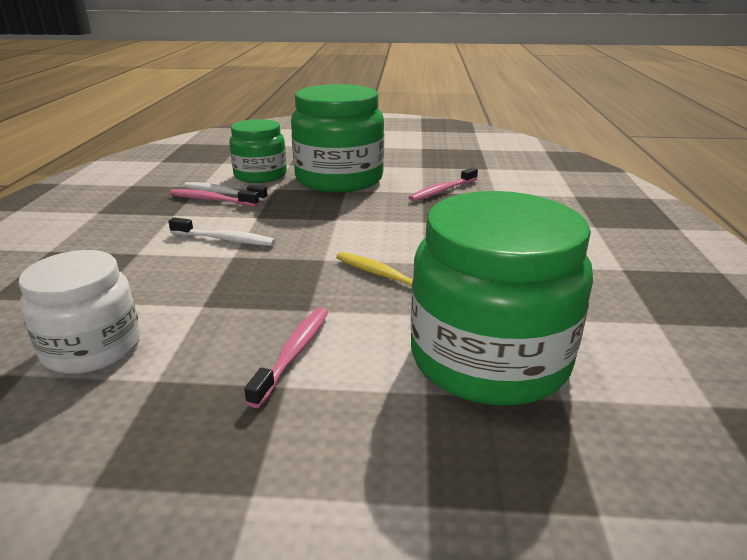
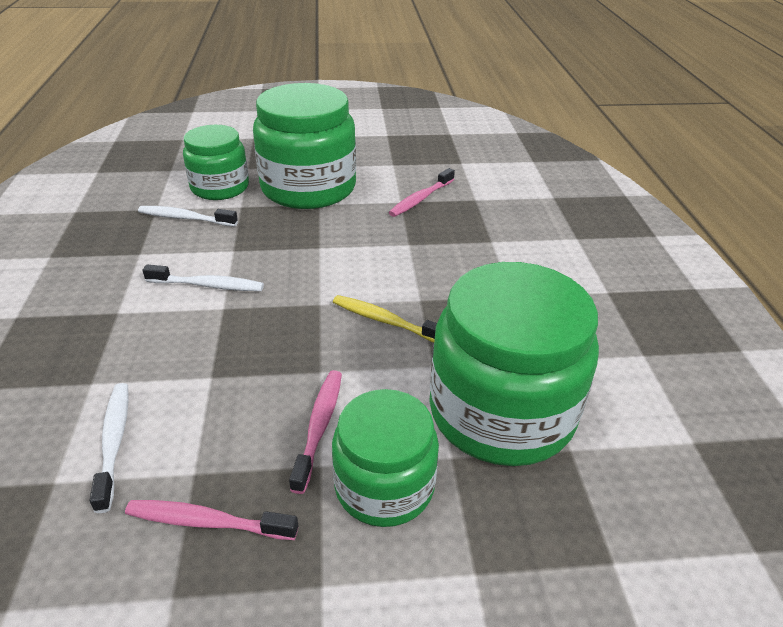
camera: 10 degrees left, 10 degrees up
white jar [19,250,141,374] -> white toothbrush [89,383,129,513]
pink toothbrush [170,189,259,206] -> pink toothbrush moved to [125,500,298,540]
none -> green jar [332,389,439,527]

